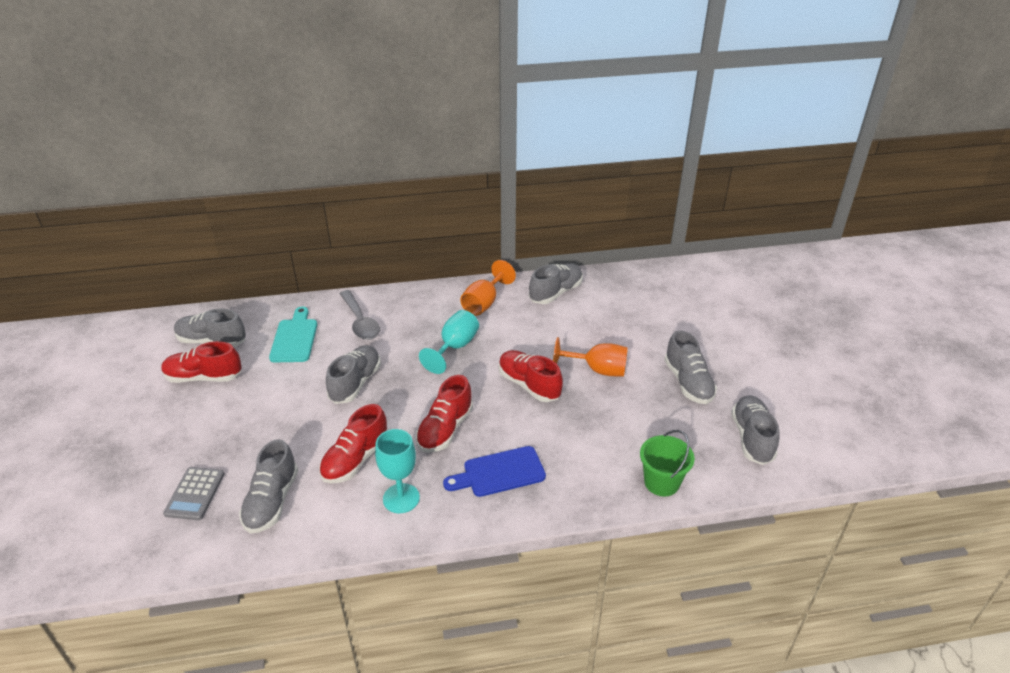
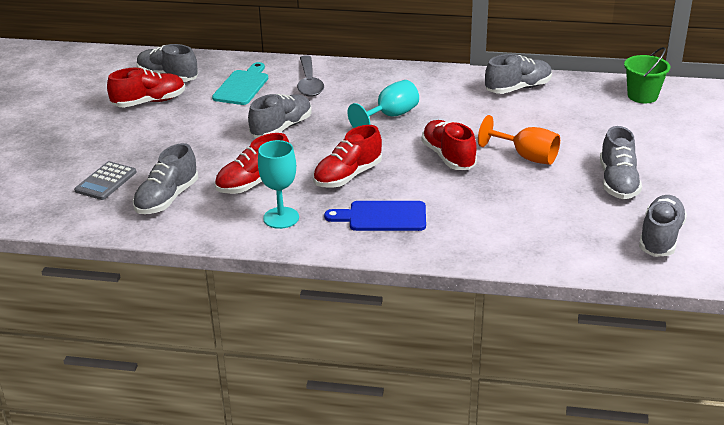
camera: 20 degrees right, 5 degrees down
red shoe [161,341,242,383] -> red shoe turned 135 degrees clockwise [107,68,185,108]
orange goblet [460,260,516,316] -> none
green bucket [640,430,695,497] -> green bucket moved to [624,47,670,103]

